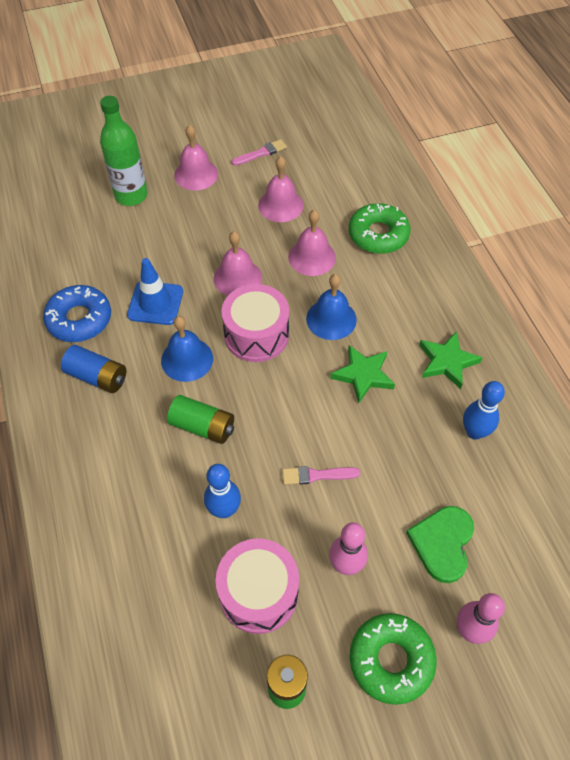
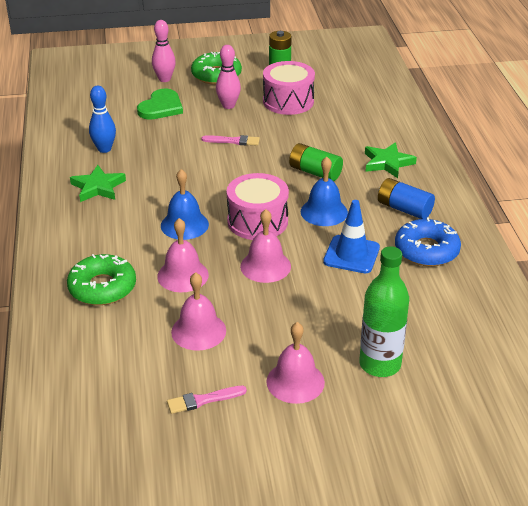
camera: 170 degrees left, 20 degrees down
blue bowling pin [204,464,241,518] -> none
green star [330,345,395,404] -> green star moved to [365,142,417,178]

